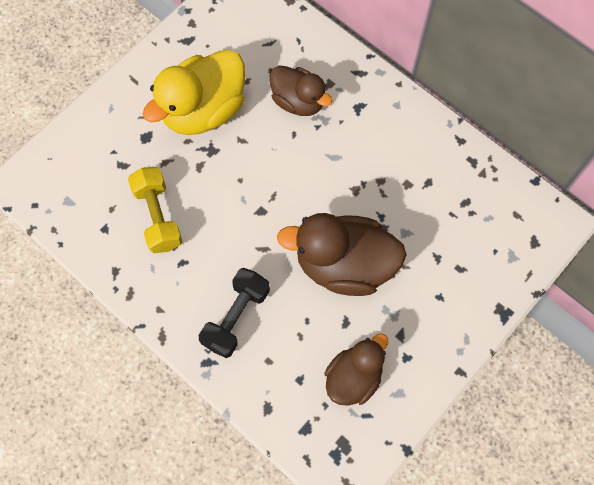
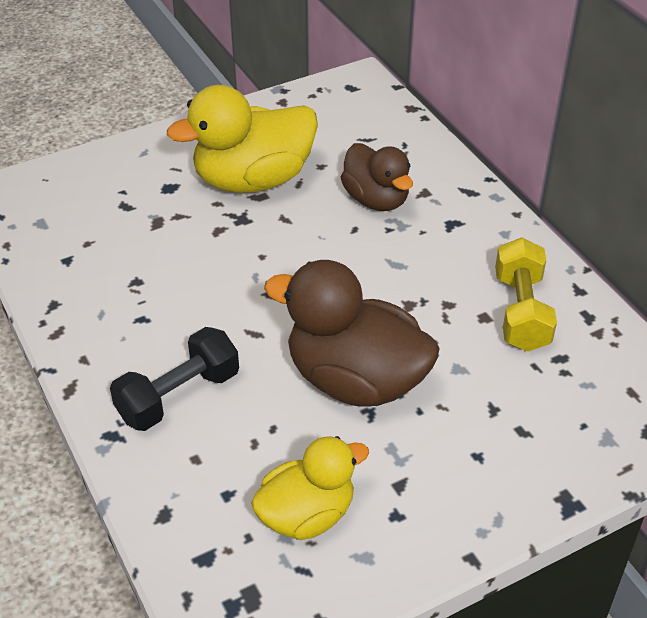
camera: 20 degrees right, 25 degrees down
yellow dumbbell [128,167,182,253] -> yellow dumbbell moved to [495,238,557,352]
brown duck [324,333,388,406] -> yellow duck [251,436,369,540]

